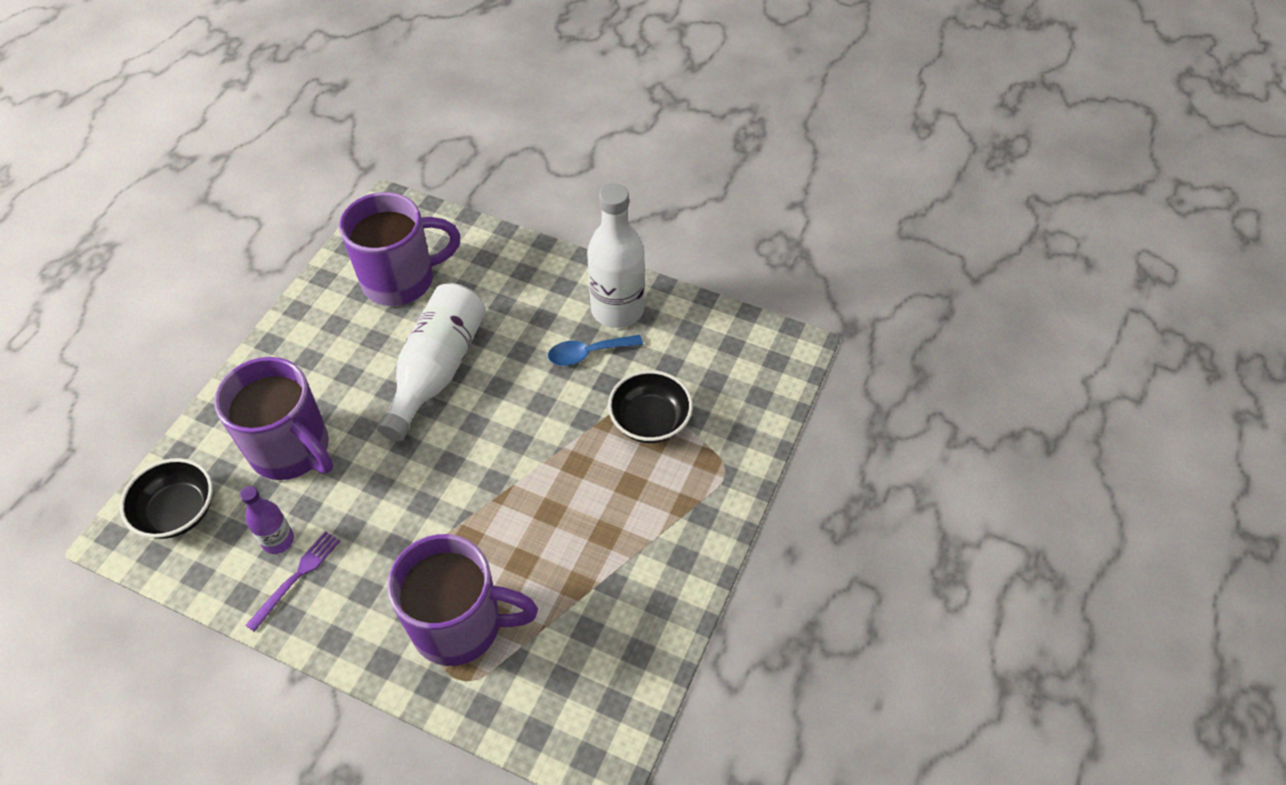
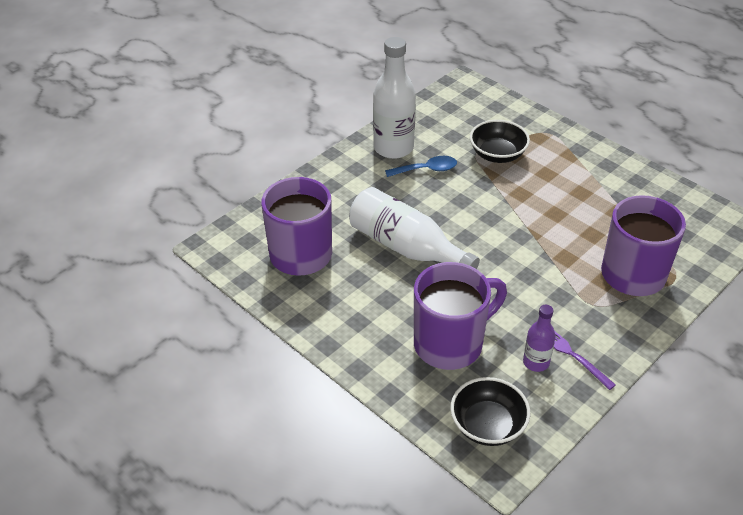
camera: 70 degrees left, 10 degrees down
blue spoon [548,335,643,366] -> blue spoon turned 105 degrees counterclockwise [385,156,457,177]

